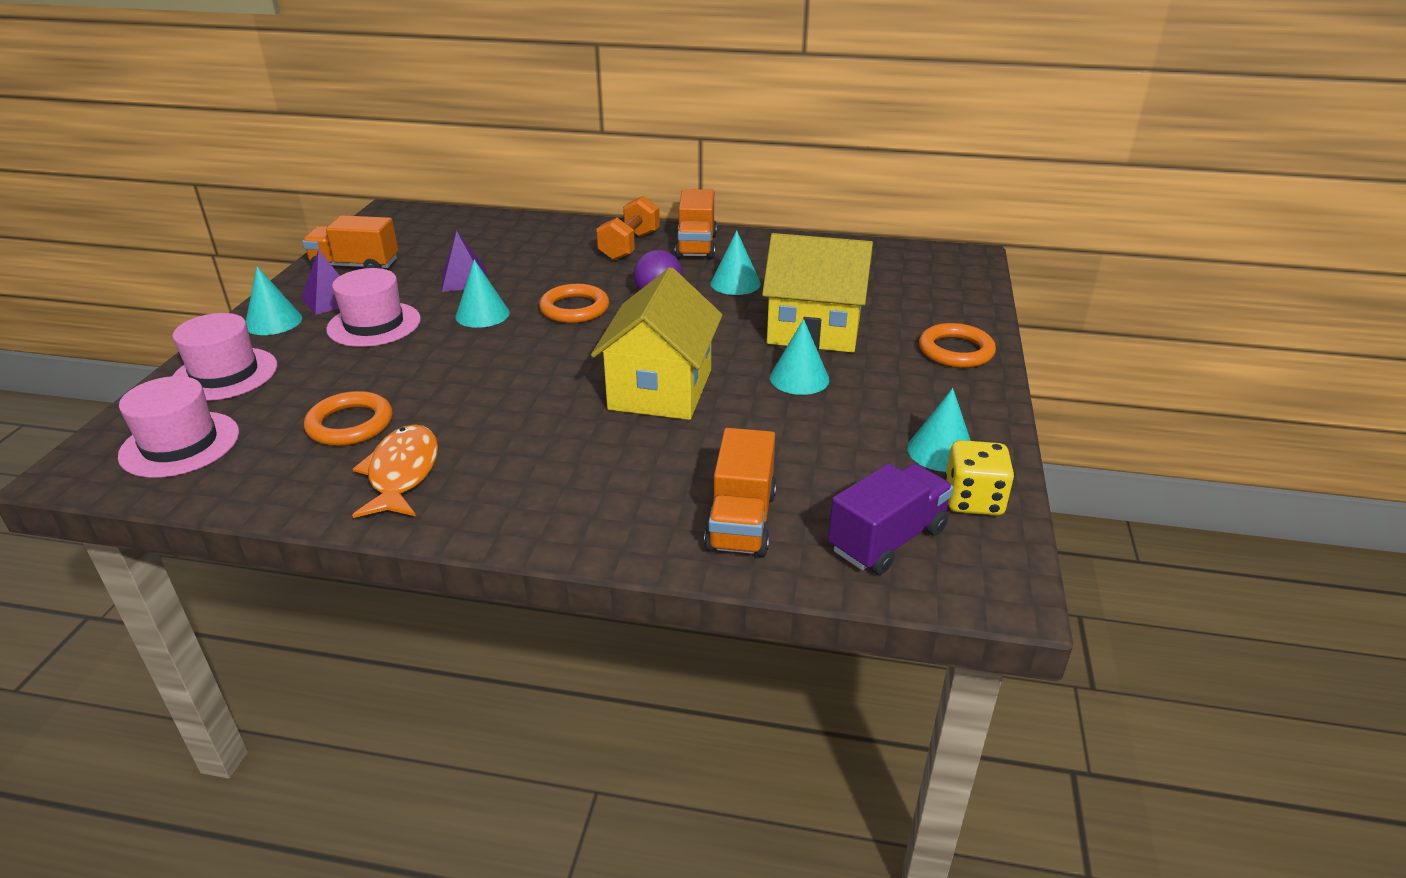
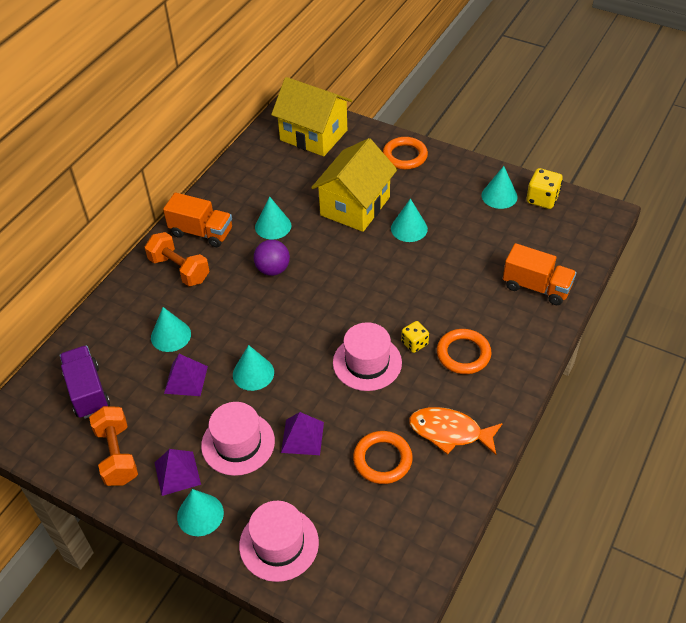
camera: 70 degrees left, 15 degrees up
pink hat [118,376,239,478] -> pink hat moved to [333,322,402,391]
orange truck [302,215,398,269] -> orange dumbbell [89,406,138,486]
orange ring [539,284,609,323] -> orange ring moved to [437,329,491,374]
yellow house [591,267,723,420] -> yellow house moved to [271,77,352,156]
purple truck [828,463,954,575] -> purple truck moved to [60,345,110,419]
none -> turquoise cone [151,307,191,352]
none -> purple pyramid [281,412,324,455]
none -> yellow dice [401,321,429,353]

